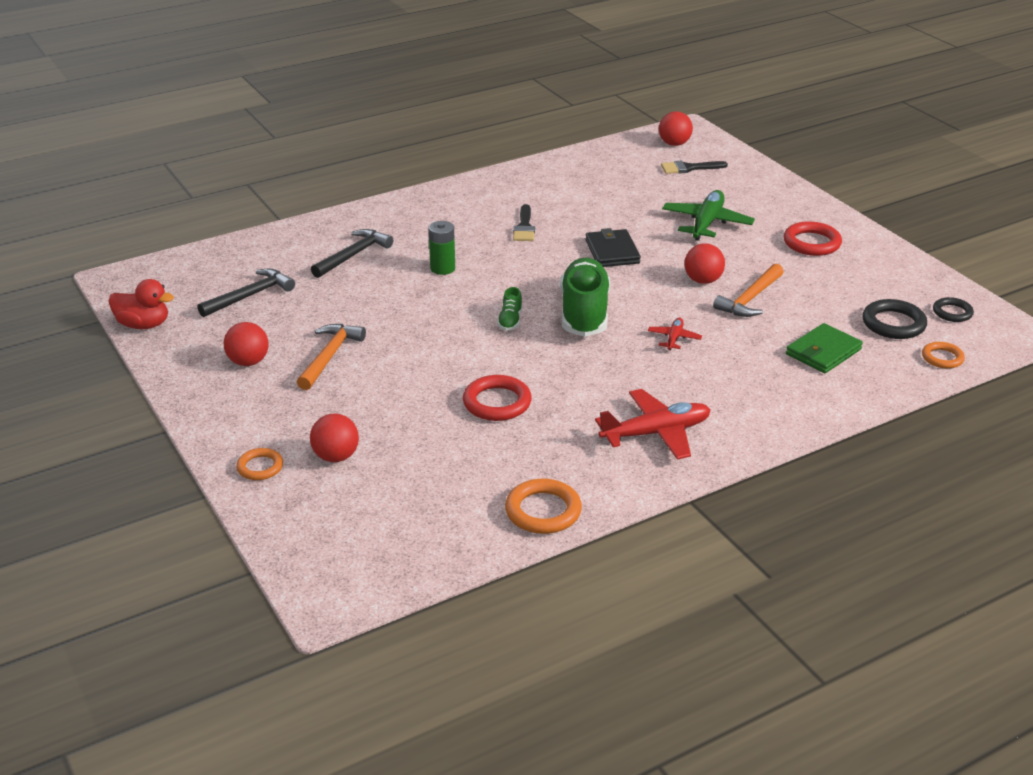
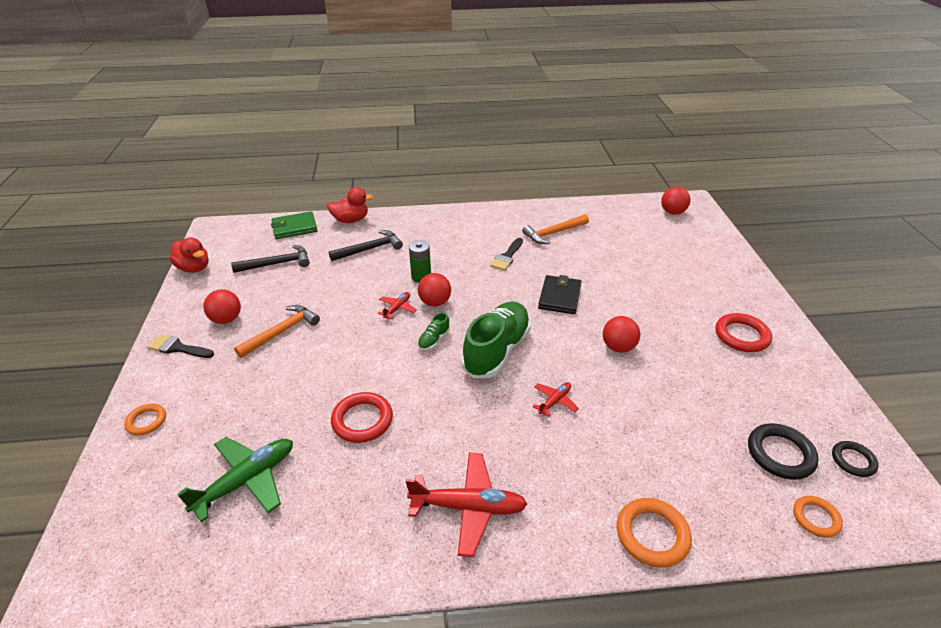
camera: 25 degrees right, 5 degrees up
red ball [310,414,359,462] -> red ball moved to [418,273,451,307]
orange ring [505,479,582,534] -> orange ring moved to [617,498,692,568]
black brush [661,160,728,174] -> black brush moved to [147,335,214,358]
green plane [662,190,755,241] -> green plane moved to [177,437,293,522]
orange hammer [713,264,784,317] -> orange hammer moved to [522,214,589,244]
green wallet [786,323,863,373] -> green wallet moved to [271,211,318,239]
none -> red duck [327,187,374,223]
none -> red plane [378,292,417,319]

